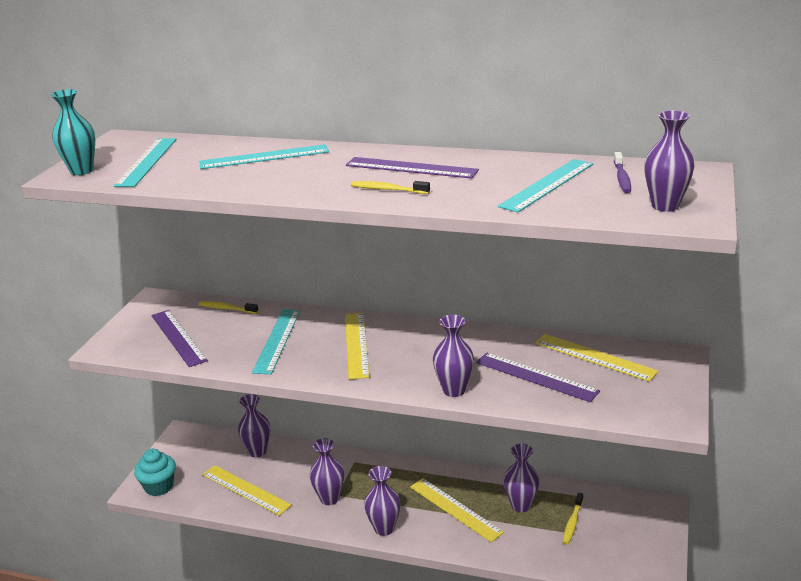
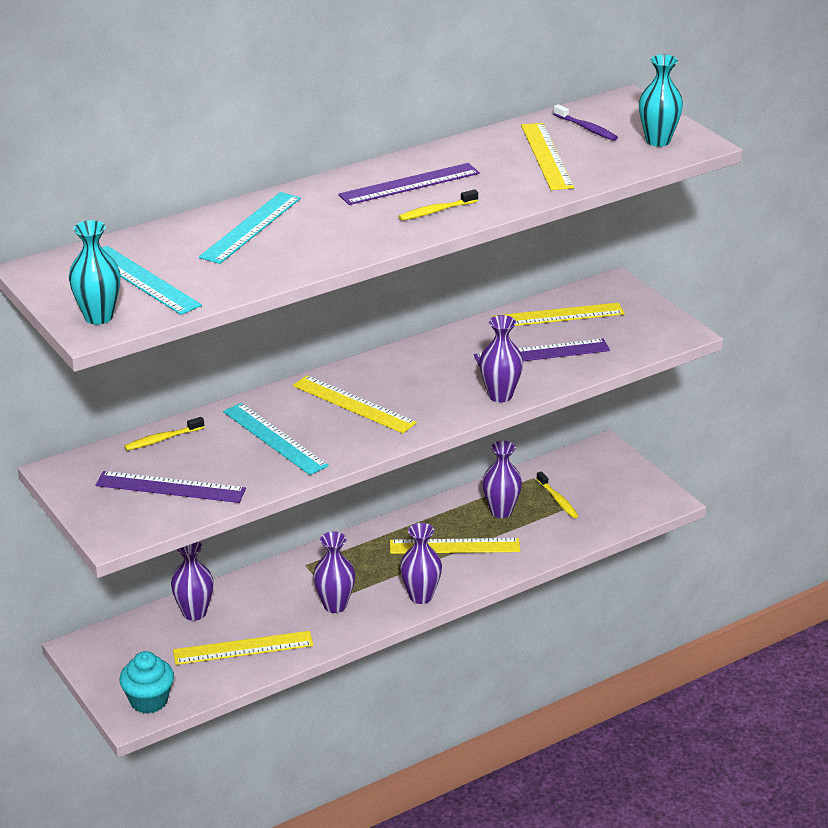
camera: 50 degrees left, 5 degrees up
turquoise ruler [498,159,593,212] -> yellow ruler [521,123,574,190]
purple vase [644,110,695,212] -> turquoise vase [639,54,683,147]

